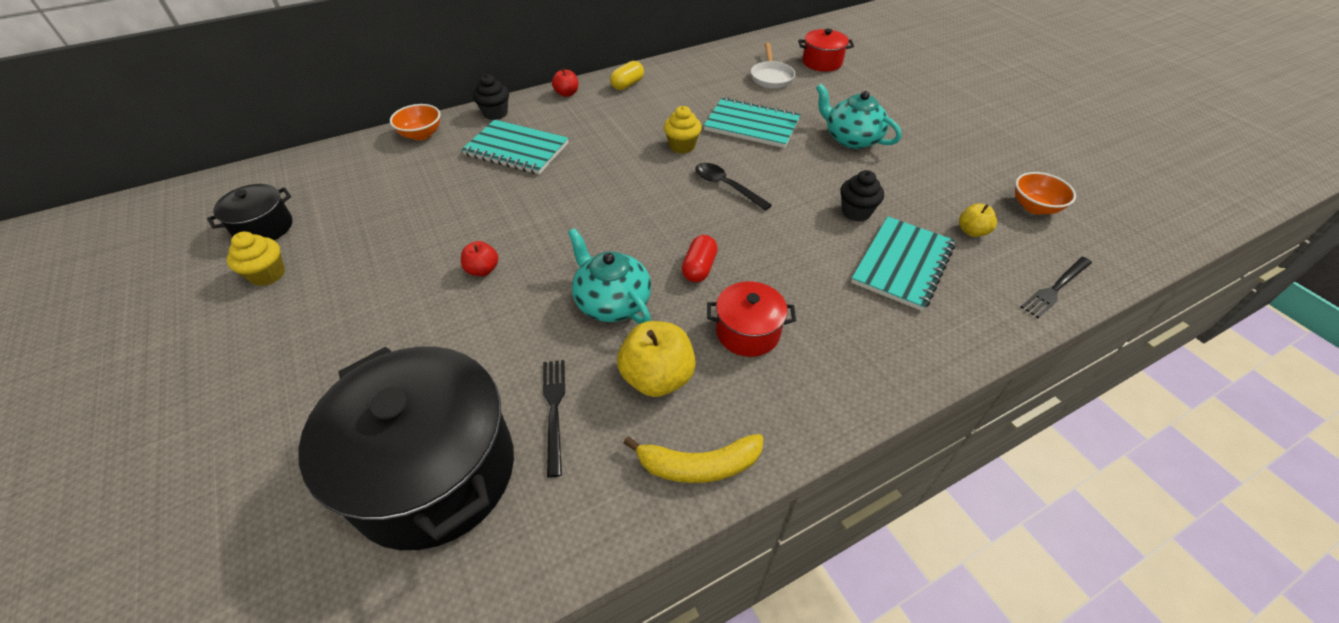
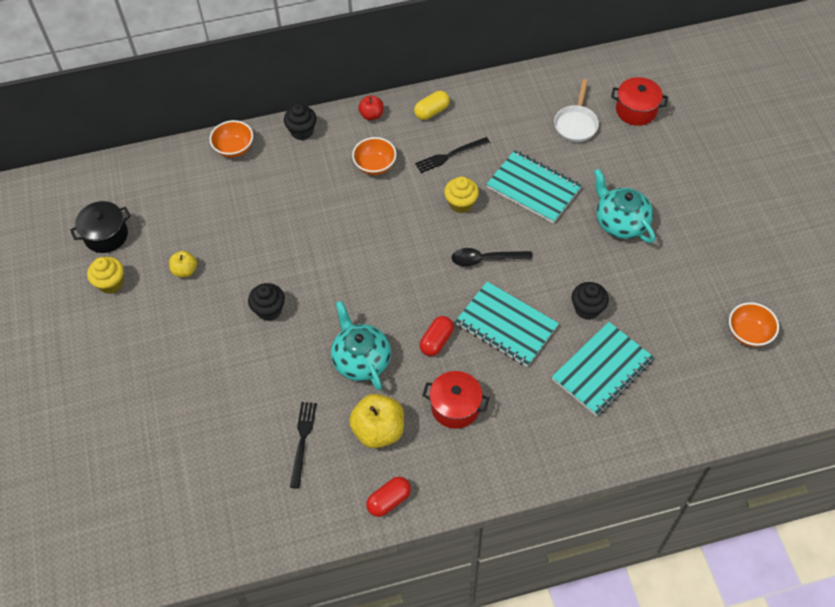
camera: 15 degrees right, 10 degrees up
black pot [298,347,514,550] -> none
turquoise notebook [461,120,569,175] -> turquoise notebook moved to [455,281,559,367]
red apple [461,241,498,276] -> black cupcake [248,283,285,321]
yellow banana [624,434,764,483] -> red capsule [366,477,411,517]
black spoon [695,163,772,211] -> black spoon turned 60 degrees counterclockwise [452,248,532,267]
yellow apple [959,203,997,237] -> yellow apple moved to [169,251,197,277]
black fork [1021,257,1092,318] -> black fork moved to [415,137,490,173]
none -> orange bowl [352,137,397,175]

